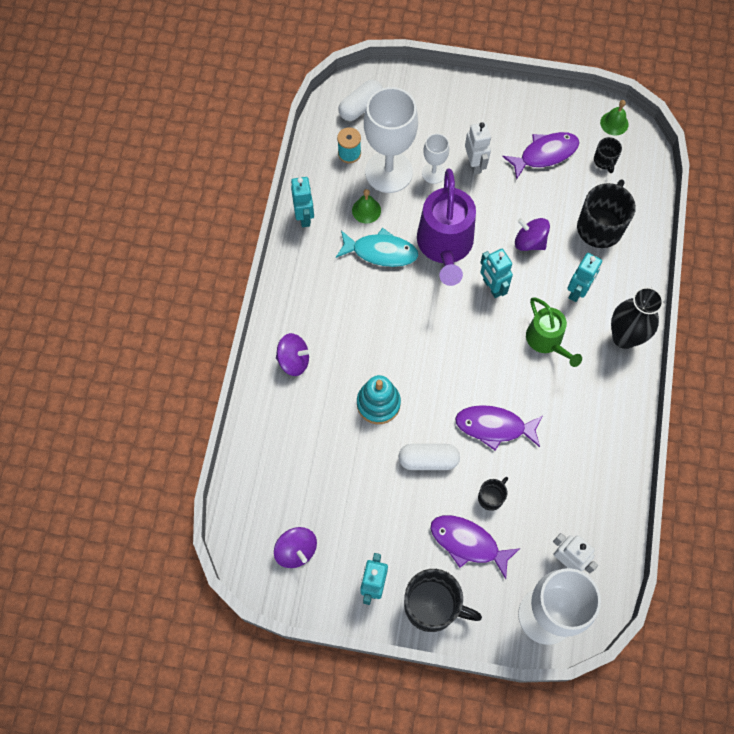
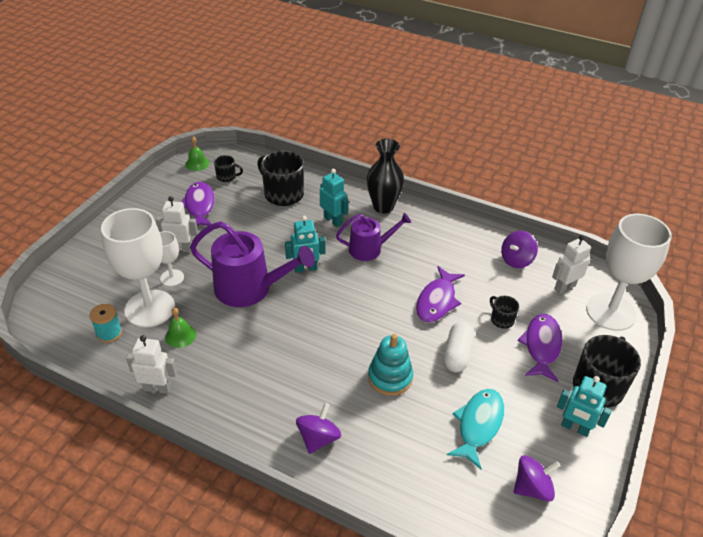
camera: 75 degrees left, 25 degrees down
turquoise robot [291,177,314,227] -> white robot [126,335,177,394]
turquoise fish [336,228,419,267] -> turquoise fish moved to [447,389,504,469]
white capsule [338,80,383,121] -> none
purple fish [430,515,520,579] -> purple fish turned 150 degrees clockwise [517,314,562,382]
purple spinning top [515,218,550,251] -> purple spinning top moved to [501,231,538,268]
green watering can [526,297,582,367] -> purple watering can [336,213,411,261]

